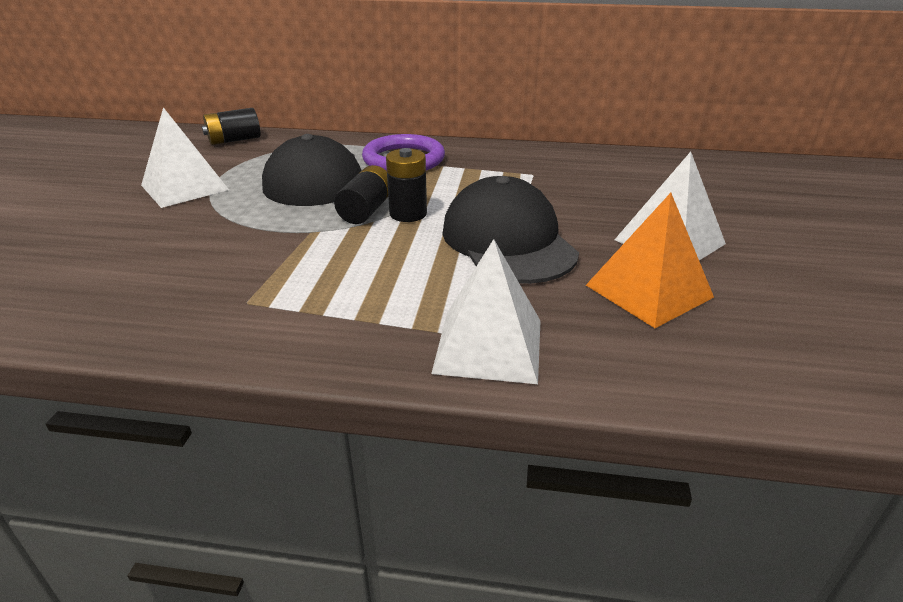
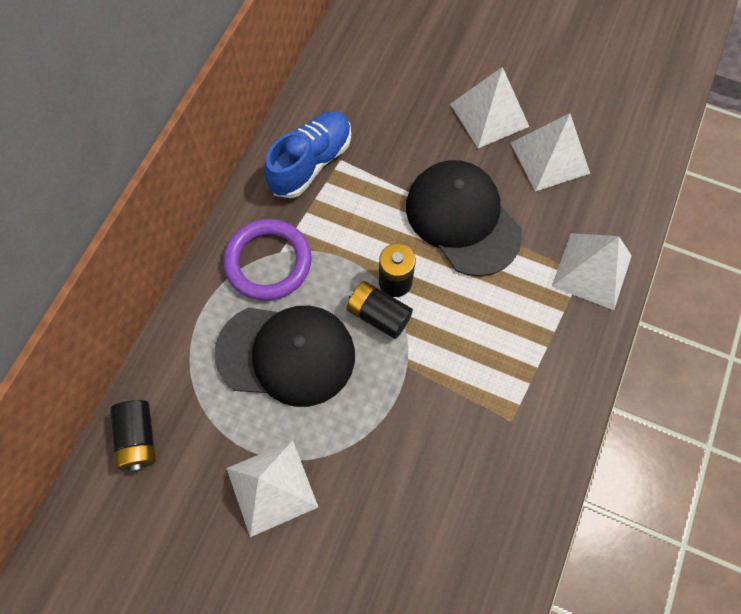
camera: 75 degrees left, 35 degrees up
black cap [442,176,579,284] -> black cap turned 60 degrees clockwise [406,160,522,276]
orange pyramid [586,193,714,328] -> white pyramid [511,113,590,192]
none -> blue shoe [264,111,351,198]

